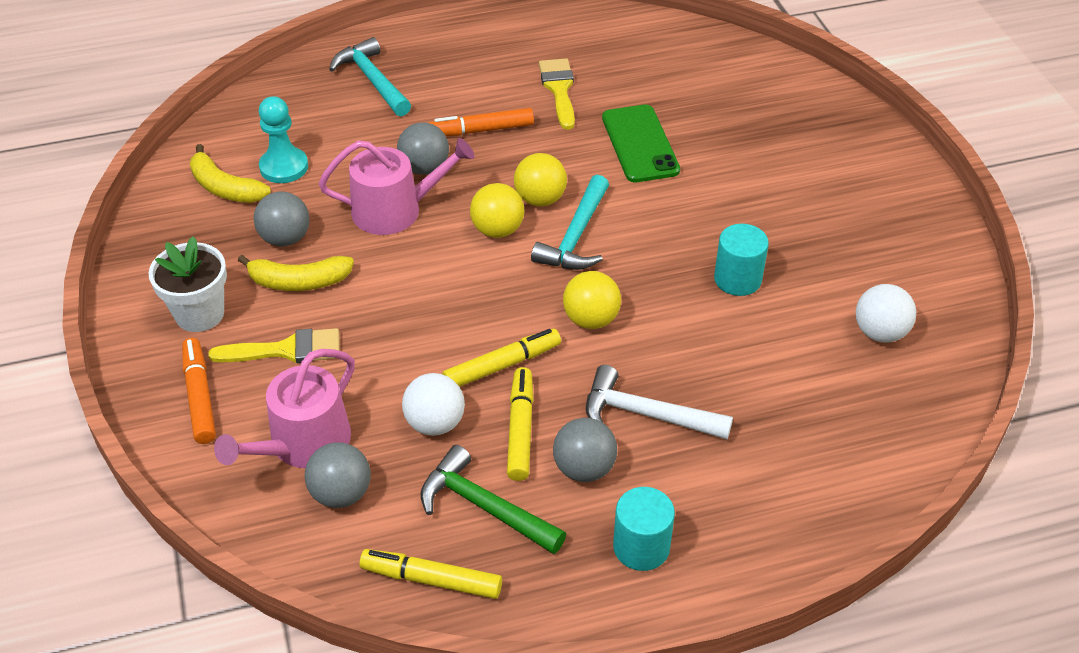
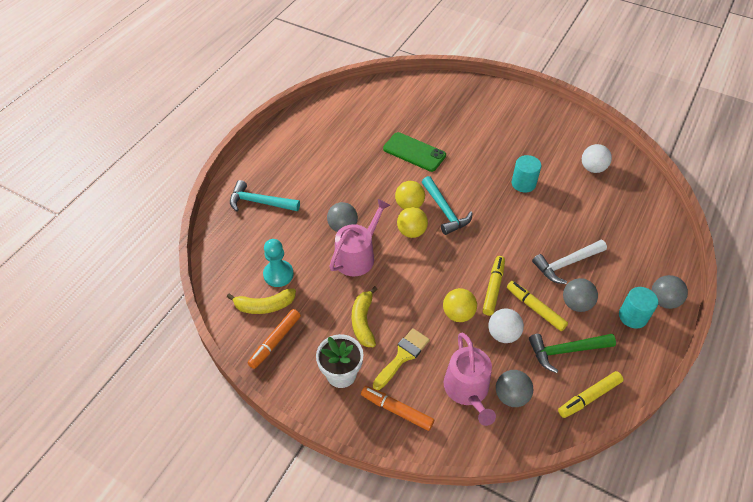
camera: 45 degrees left, 5 degrees up
yellow banana [238,255,354,291] -> yellow banana turned 135 degrees clockwise [352,286,378,347]
grey ball [254,191,309,246] -> grey ball moved to [652,275,688,309]
orange marker [429,108,534,136] -> orange marker moved to [247,309,301,369]
yellow brush [539,58,575,130] -> none
yellow ball [563,271,621,329] -> yellow ball moved to [443,288,477,322]

